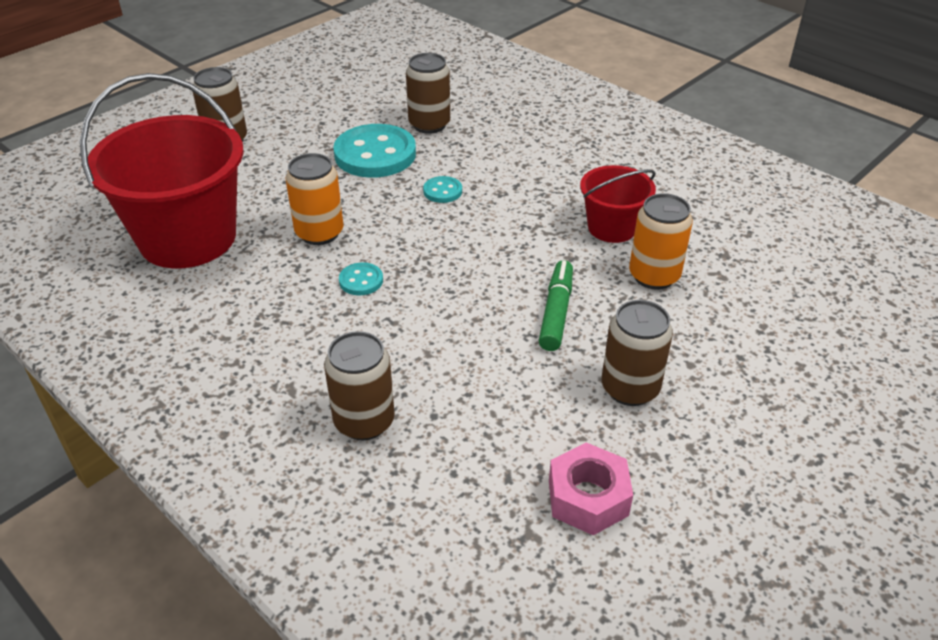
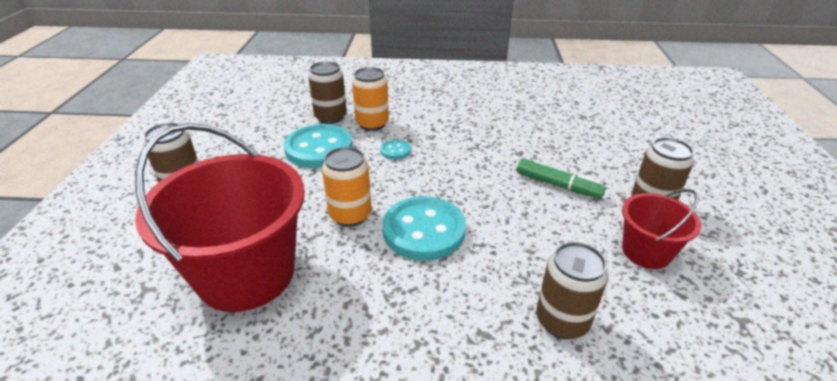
camera: 40 degrees left, 5 degrees down
turquoise button [339,262,383,295] -> turquoise button [383,196,466,261], size x2.21
green marker [539,260,573,351] -> green marker turned 150 degrees clockwise [517,159,606,199]
pink nut [549,442,633,535] -> none
red bucket [580,165,656,243] -> red bucket moved to [622,189,701,269]
orange can [629,193,693,289] -> orange can moved to [352,67,389,131]

